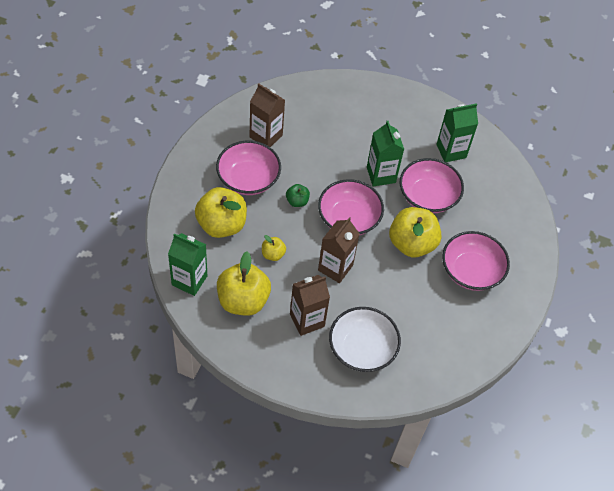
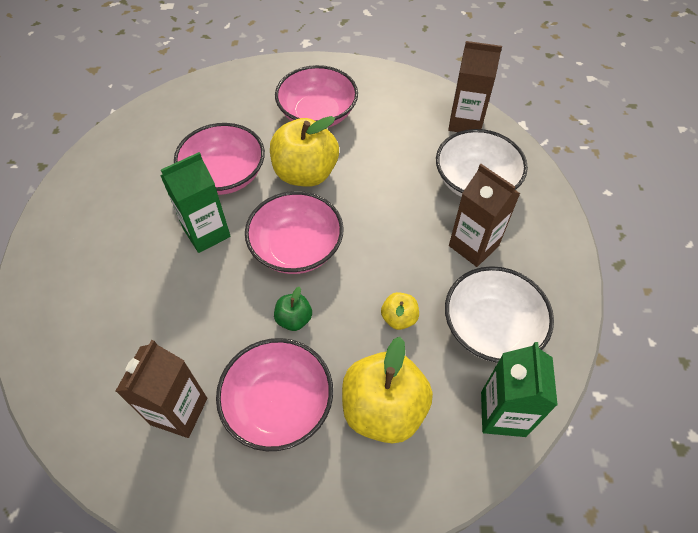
camera: 105 degrees left, 0 degrees up
yellow apple [217,251,271,316] -> white bowl [445,266,554,363]
brown carton [318,217,360,283] -> brown carton moved to [448,41,502,132]
green carton [436,103,478,162] -> none

